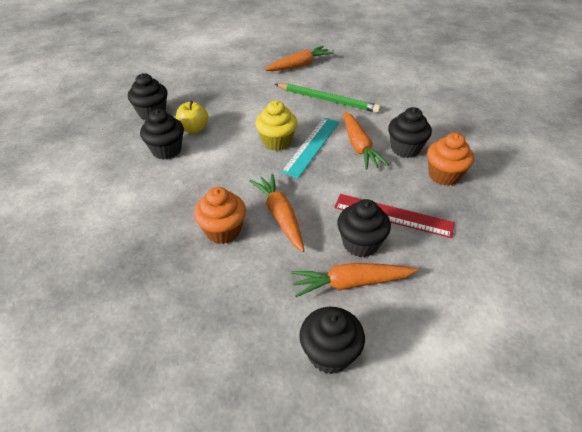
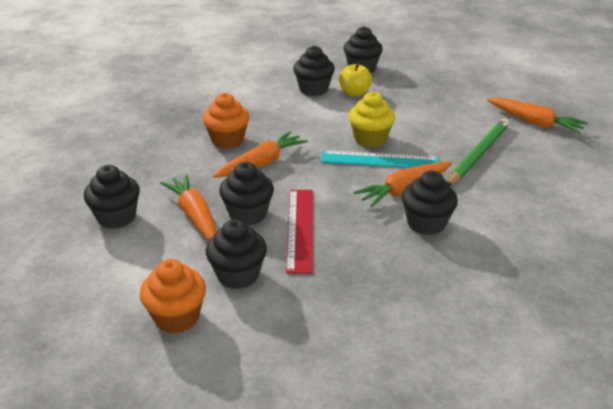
camera: 70 degrees right, 10 degrees down
green pencil [275,83,381,113] -> green pencil turned 150 degrees counterclockwise [448,118,510,185]
orange cupcake [427,133,474,186] -> orange cupcake moved to [140,259,206,333]
none -> black cupcake [206,219,267,289]

